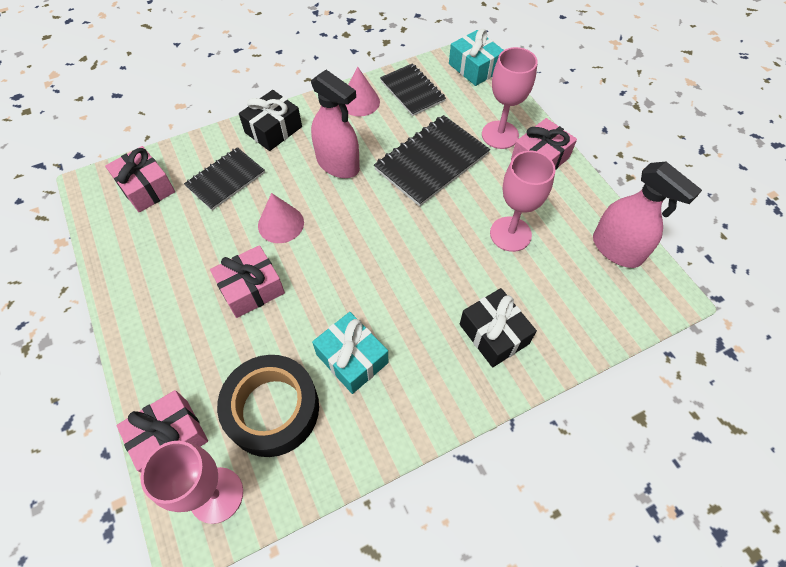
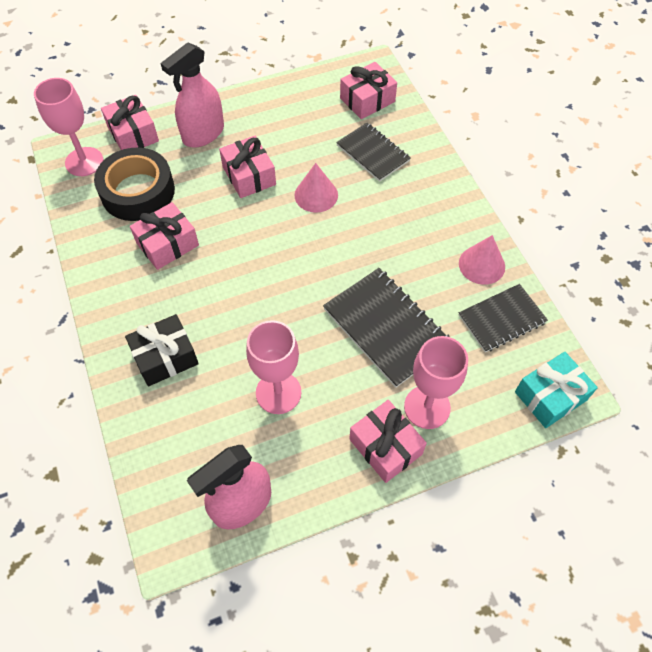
camera: 95 degrees right, 0 degrees up
black gift [239,90,302,151] -> none
pink spray bottle [311,70,360,178] -> pink spray bottle moved to [161,42,224,147]
turquoise gift [312,312,388,394] -> pink gift [130,202,199,270]

